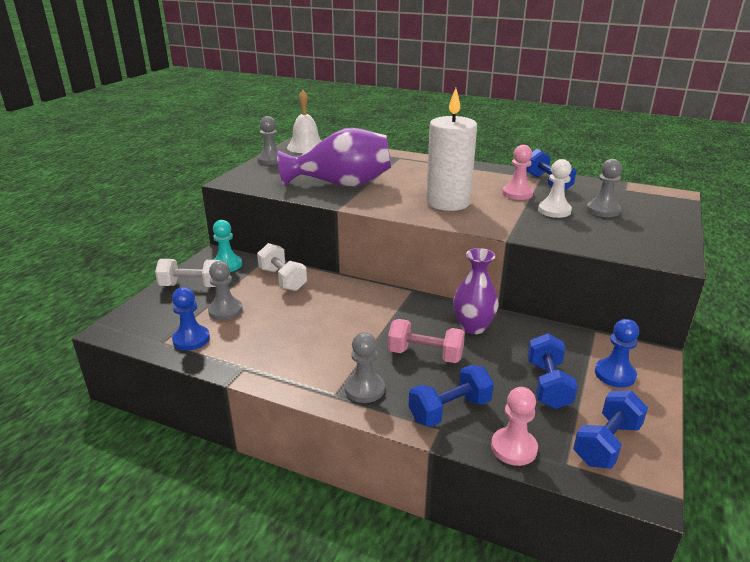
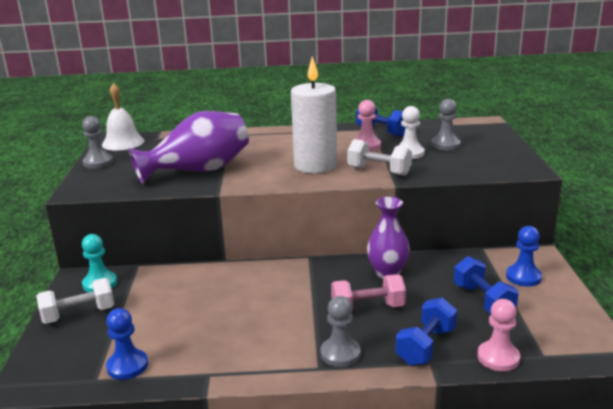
camera: 25 degrees left, 5 degrees down
grey pawn [208,261,243,320] -> none
white dumbbell [257,243,307,291] -> white dumbbell moved to [347,139,412,176]
blue dumbbell [573,391,648,469] -> none

